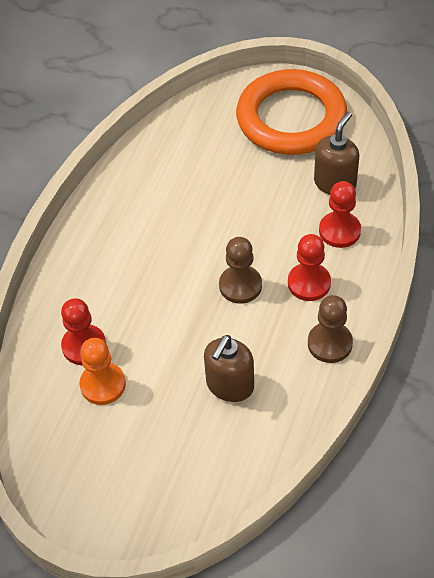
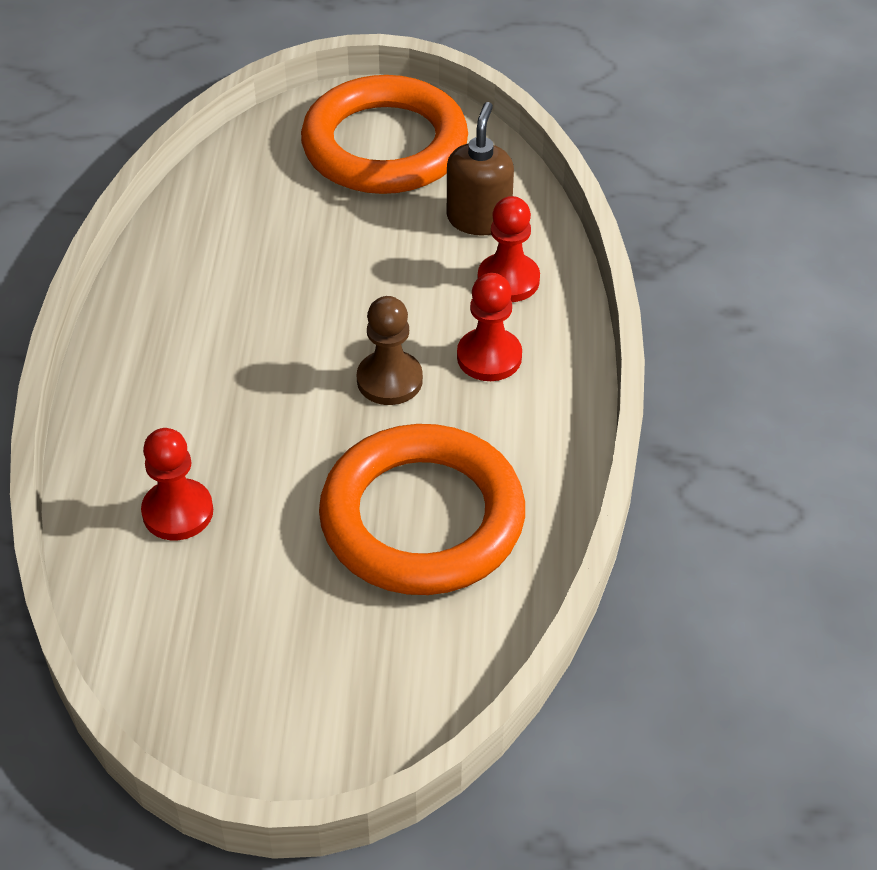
camera: 20 degrees left, 5 degrees down
orange pawn [79,338,126,405] -> none
brown soap dispenser [204,335,254,402] -> orange ring [319,424,525,595]
brown pawn [308,295,353,363] -> none

